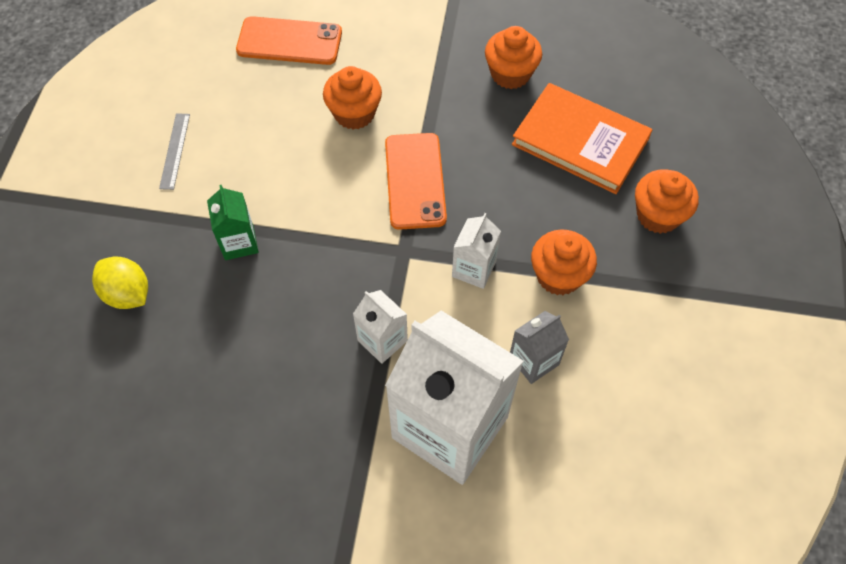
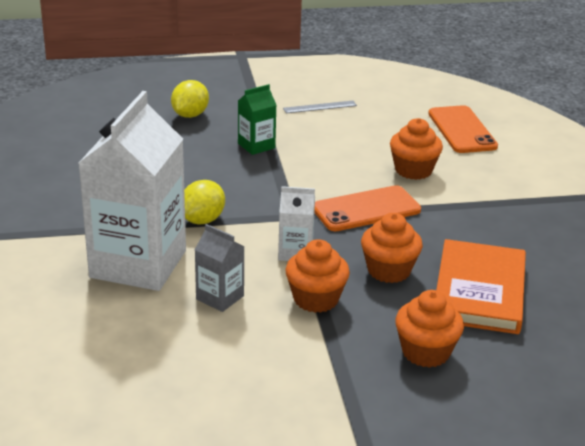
camera: 70 degrees right, 30 degrees down
white carton [353,290,408,364] -> yellow lemon [184,180,225,225]
orange cupcake [485,26,542,89] -> orange cupcake moved to [361,213,423,283]

